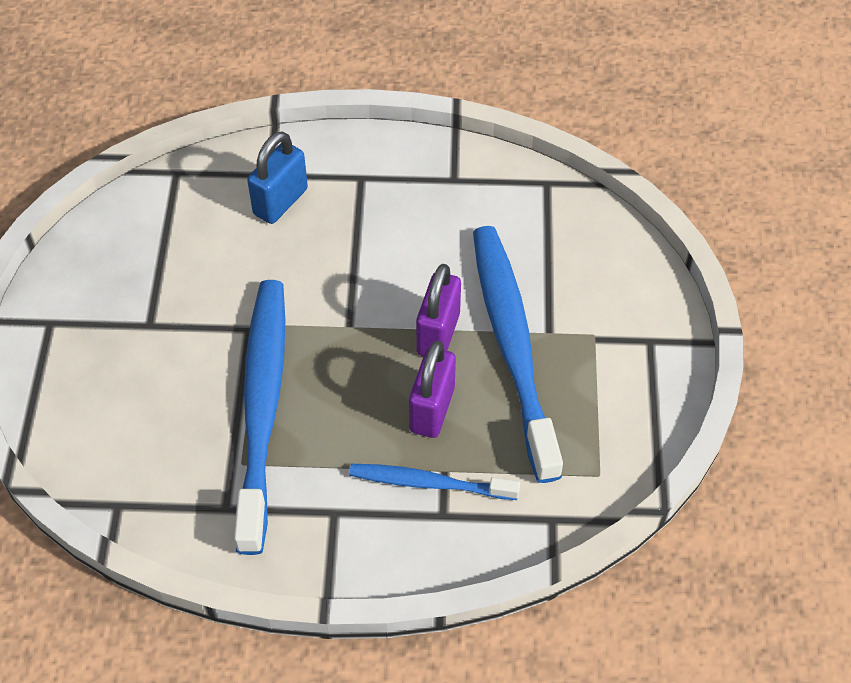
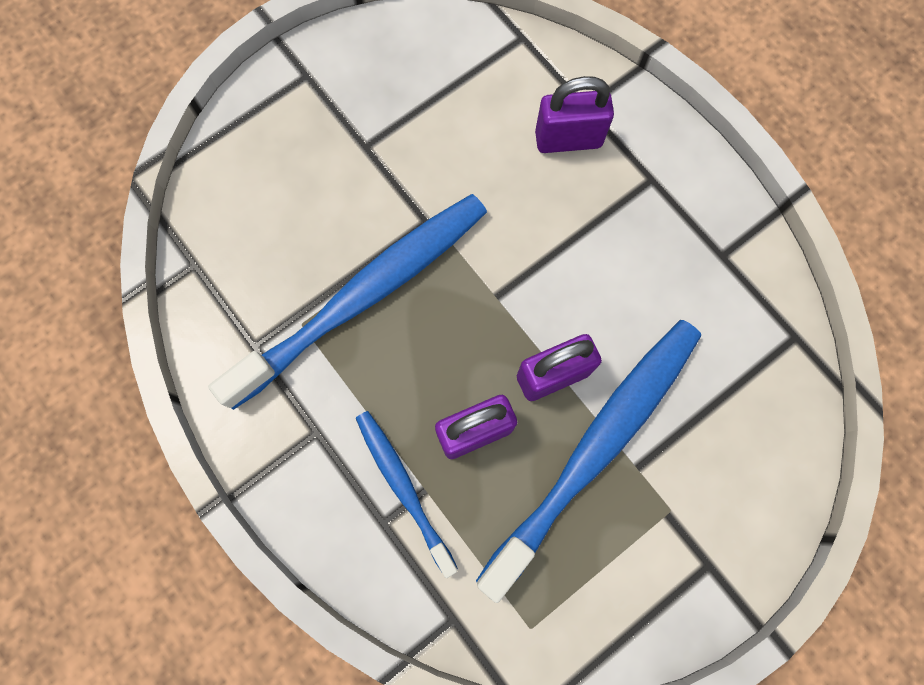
camera: 50 degrees right, 20 degrees up
blue padlock [247,131,308,224] -> purple padlock [535,76,614,153]

